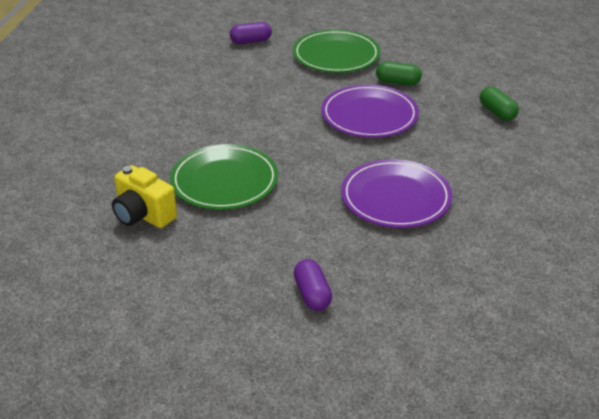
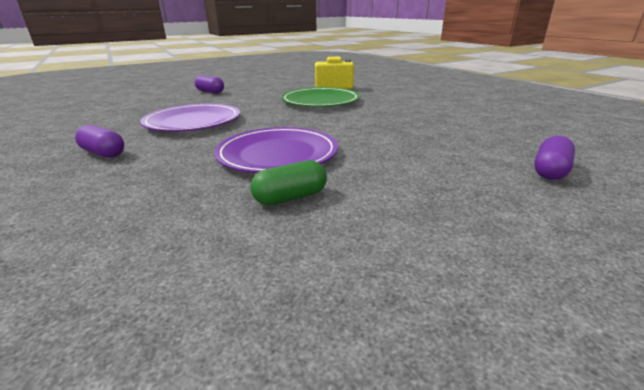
camera: 140 degrees right, 10 degrees down
green plate [293,29,380,73] -> none
green capsule [480,87,519,121] -> none
none -> purple capsule [75,125,124,158]

